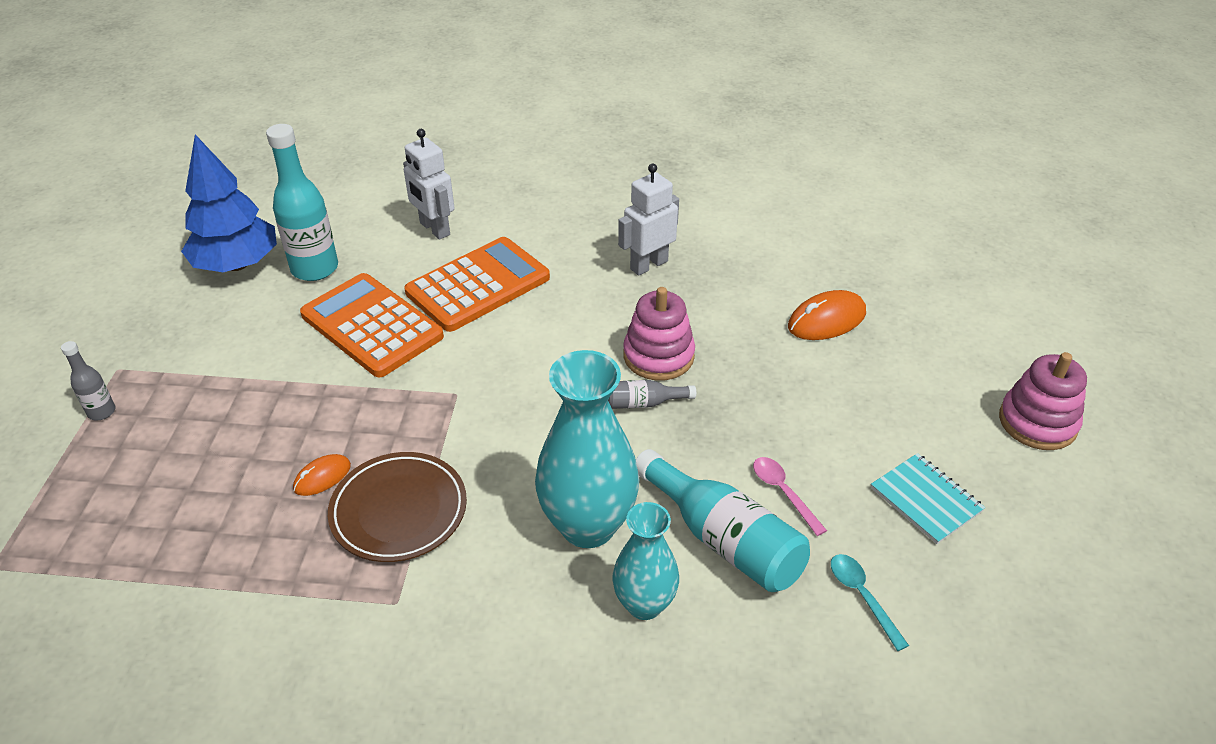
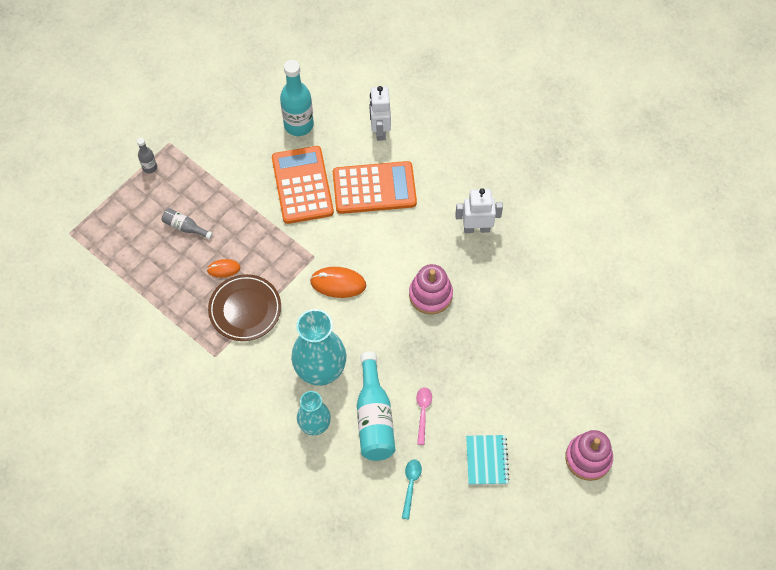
camera: 35 degrees right, 20 degrees up
blue tree [181,134,277,272] -> none
grey bottle [608,380,696,409] -> grey bottle moved to [162,208,213,240]
orange mouse [788,290,866,340] -> orange mouse moved to [310,267,366,298]

